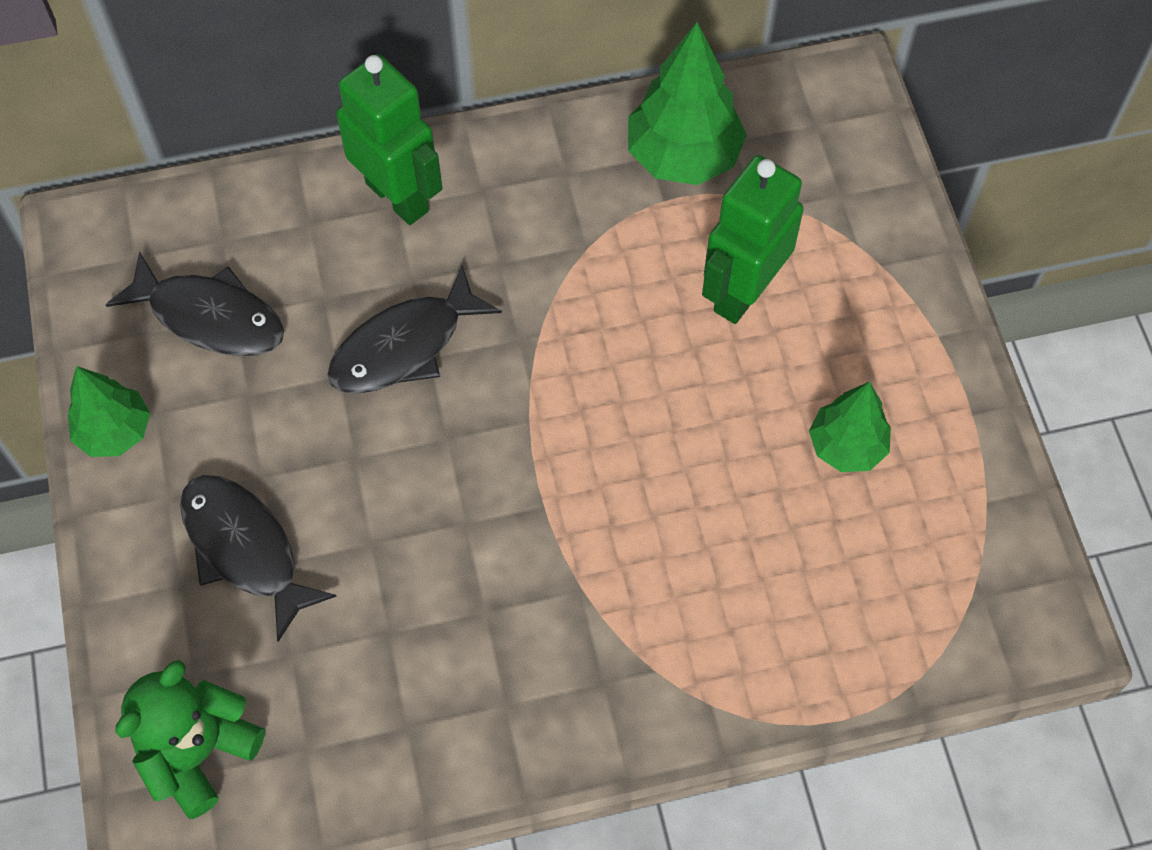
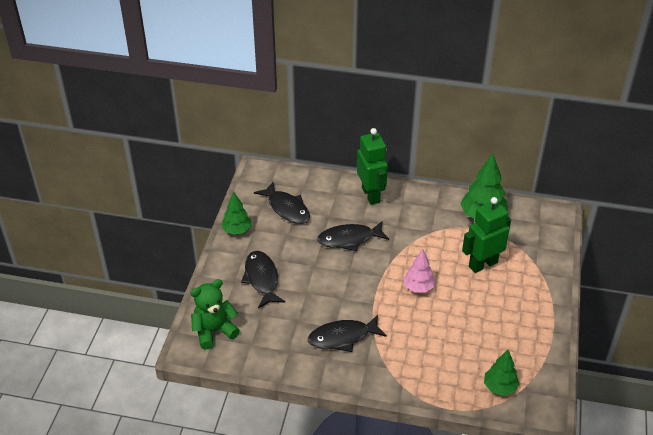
camera: 25 degrees right, 20 degrees down
green tree [809,382,891,472] -> green tree moved to [484,350,519,396]
none -> black fish [308,314,387,352]
none -> pink tree [403,249,435,293]

